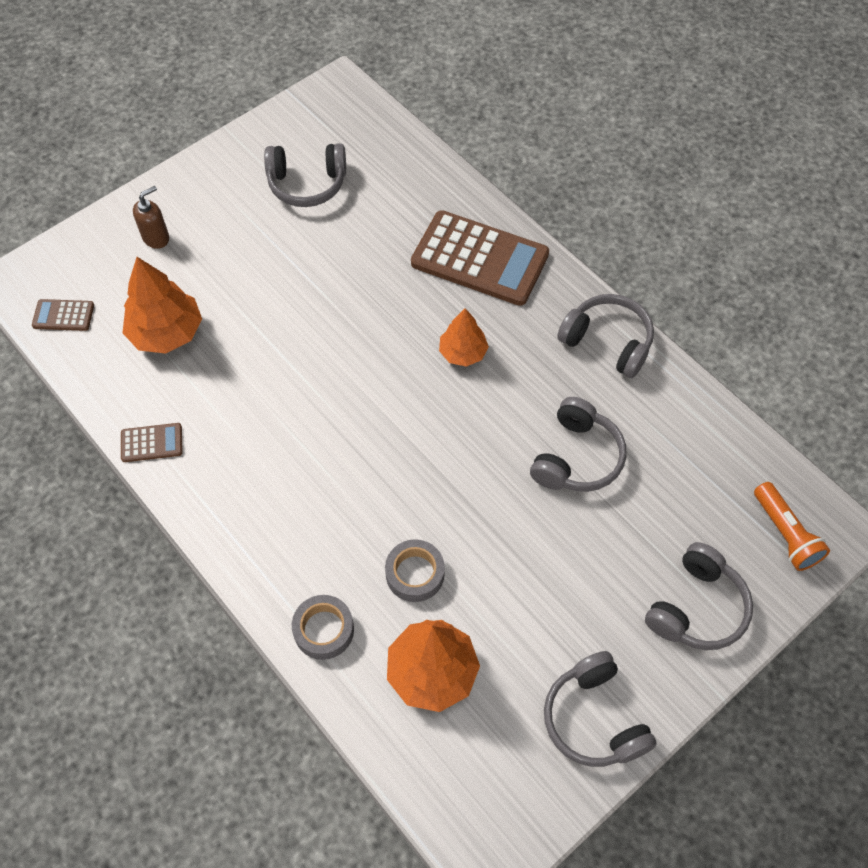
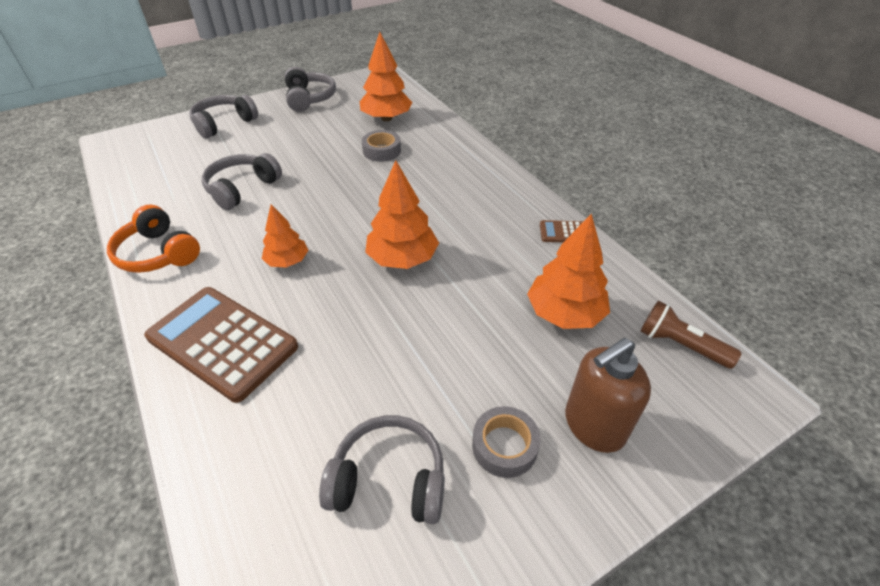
camera: 170 degrees left, 15 degrees down
brown calculator [32,299,94,331] -> brown flashlight [640,300,742,369]
brown soap dispenser [133,186,169,249] -> brown soap dispenser [565,338,651,453], size x1.67
grey tape [292,595,354,660] -> grey tape moved to [472,406,541,478]
grey headphones [557,294,654,378] -> orange headphones [107,205,200,273]
orange flashlight [754,482,830,571] -> none
none -> orange tree [365,160,439,269]

